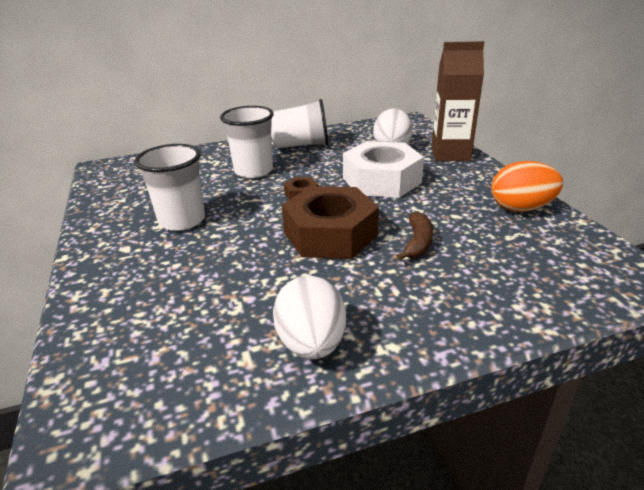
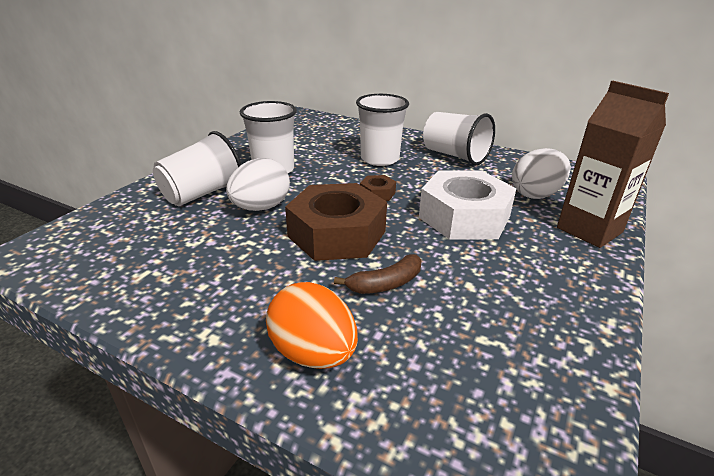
camera: 45 degrees right, 0 degrees up
white egg [273,276,346,359] -> white egg moved to [226,158,290,211]
orange egg [491,161,563,212] -> orange egg moved to [266,282,358,369]
none -> white cup [153,131,242,206]

